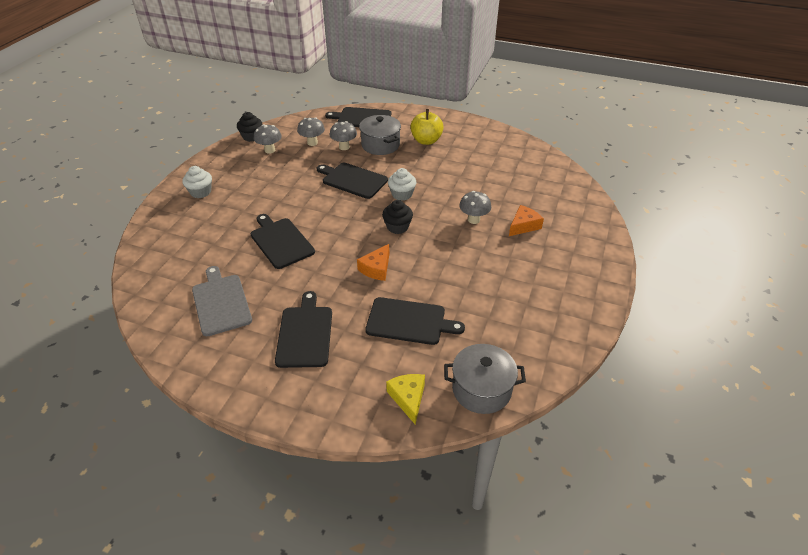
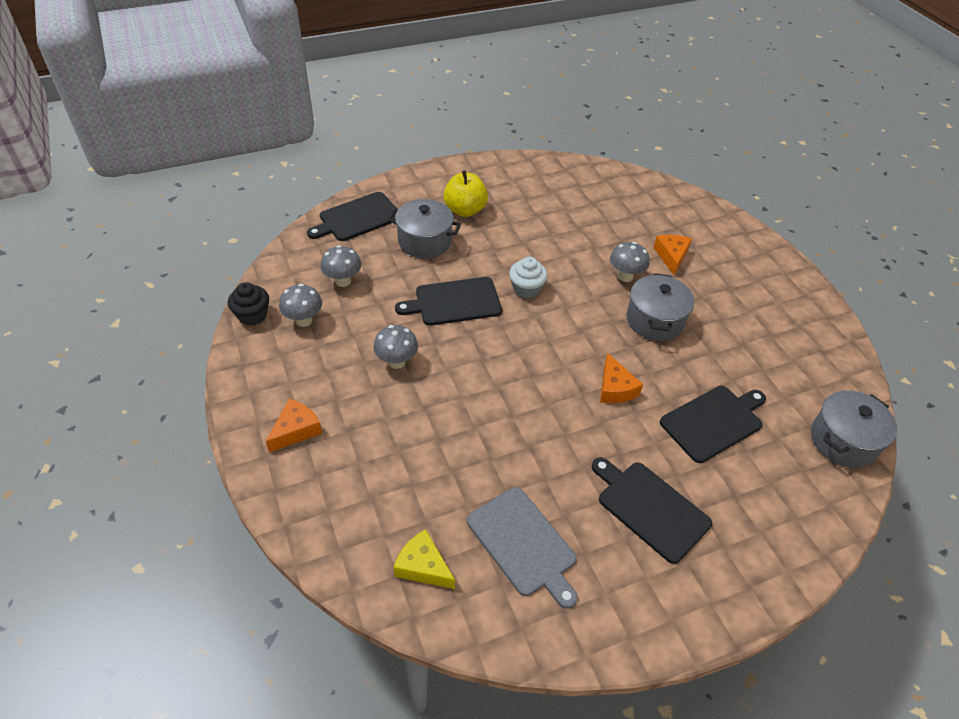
camera: 45 degrees left, 5 degrees up
white cupcake [182,166,212,198] -> orange cheese [266,399,322,453]
grey cutting board [192,266,252,336] -> grey cutting board turned 150 degrees counterclockwise [467,487,578,609]
black cutting board [251,214,315,269] -> none
grey mushroom [330,121,357,150] -> grey mushroom moved to [373,325,418,369]
black cupcake [382,200,413,234] -> none
yellow cheese [386,374,425,425] -> yellow cheese moved to [394,529,455,589]
none -> grey pot [627,273,694,341]

